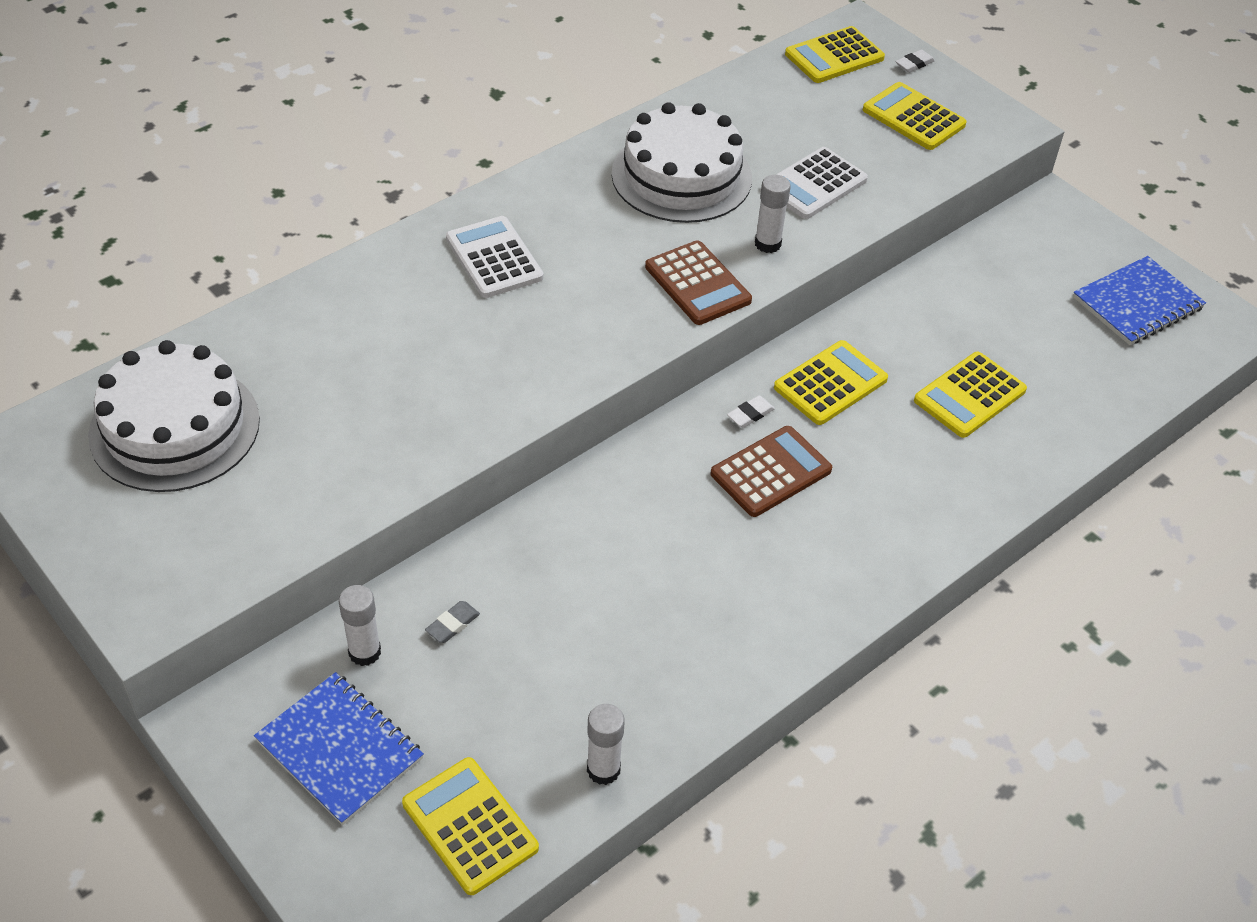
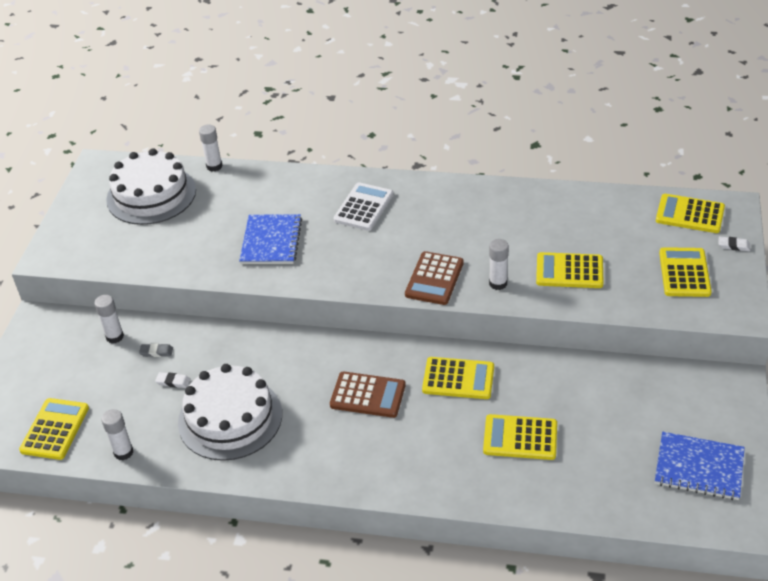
camera: 55 degrees right, 5 degrees down
blue notebook [254,672,424,825] -> blue notebook moved to [239,214,302,264]
white cake [612,102,752,223] -> white cake moved to [178,364,282,461]
white eraser [727,396,775,428] -> white eraser moved to [155,372,190,388]
white calculator [776,147,868,219] -> yellow calculator [536,252,604,288]
none -> white glue stick [199,125,222,172]

